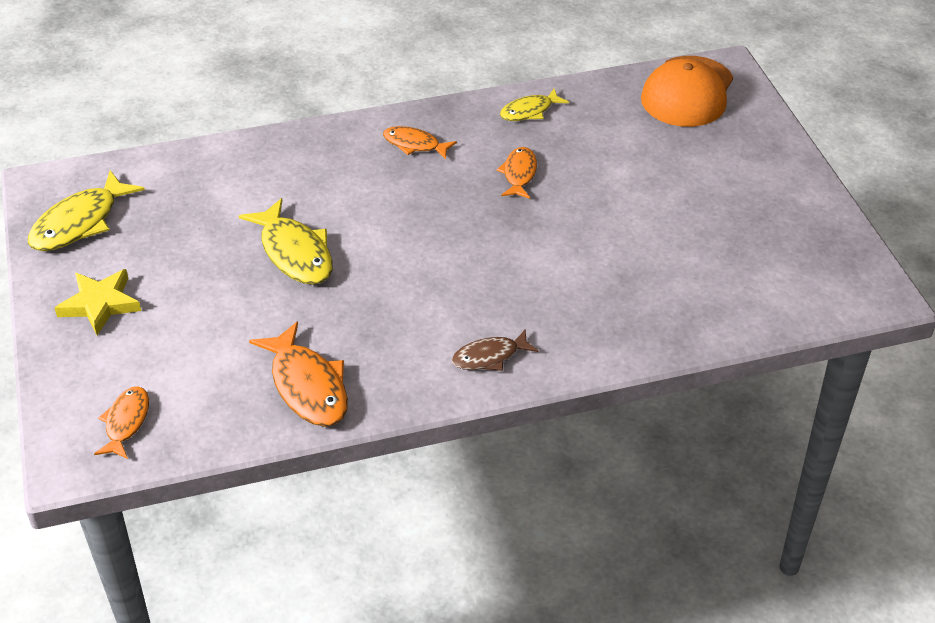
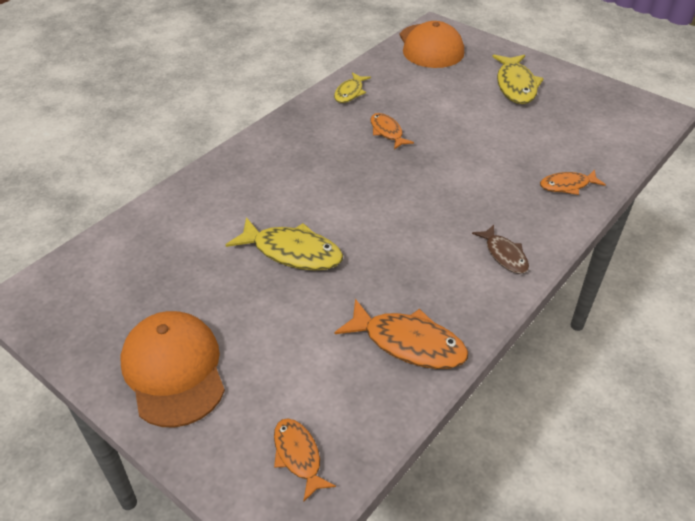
camera: 35 degrees left, 0 degrees up
yellow fish [28,170,145,251] -> yellow fish moved to [492,55,544,104]
yellow star [55,269,141,335] -> orange cap [120,311,225,428]
orange fish [383,126,457,159] -> orange fish moved to [540,170,606,195]
brown fish [452,329,539,371] -> brown fish turned 60 degrees counterclockwise [472,225,529,274]

